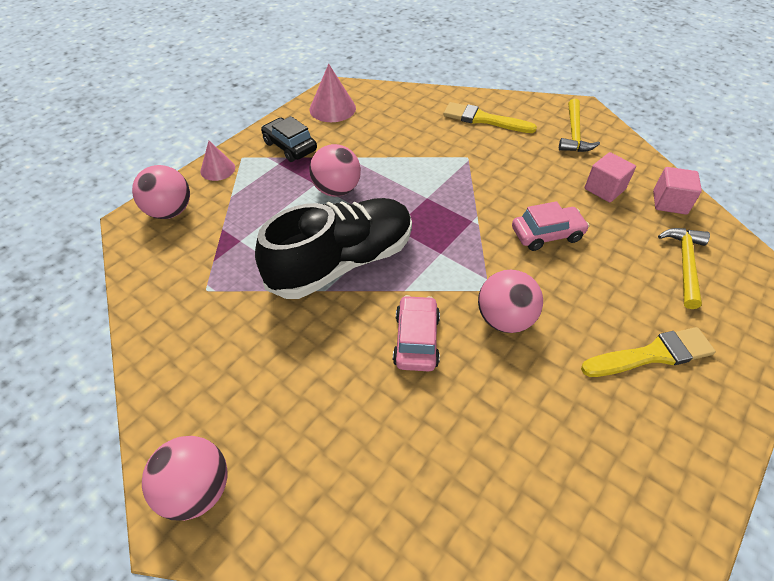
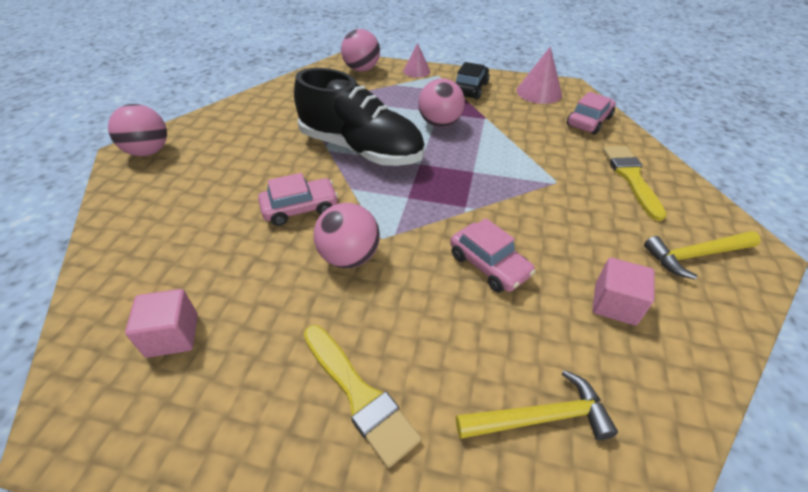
camera: 65 degrees right, 5 degrees down
pink cube [653,167,702,214] -> pink cube moved to [125,289,198,358]
none -> pink car [567,92,616,135]

